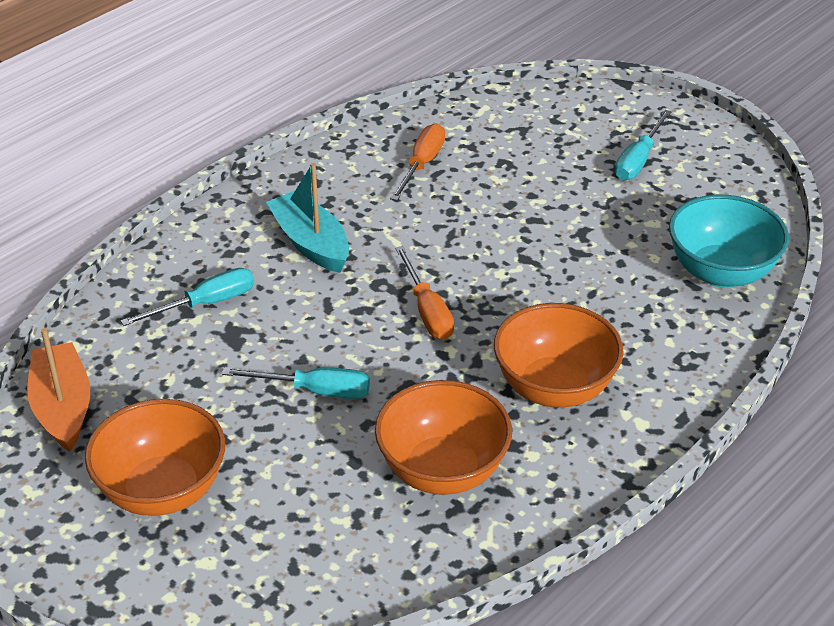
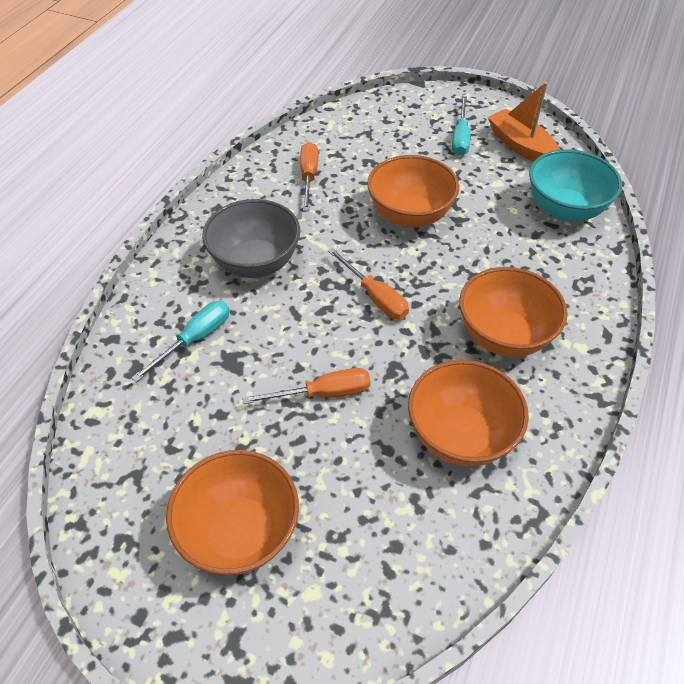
camera: 20 degrees left, 10 degrees up
orange boat [27,328,90,452] -> orange boat moved to [488,82,560,162]
turquoise screwdriver [222,368,370,399] -> orange screwdriver [242,368,370,404]
turquoise boat [266,163,349,273] -> grey bowl [202,199,300,278]
none -> orange bowl [367,155,459,228]

